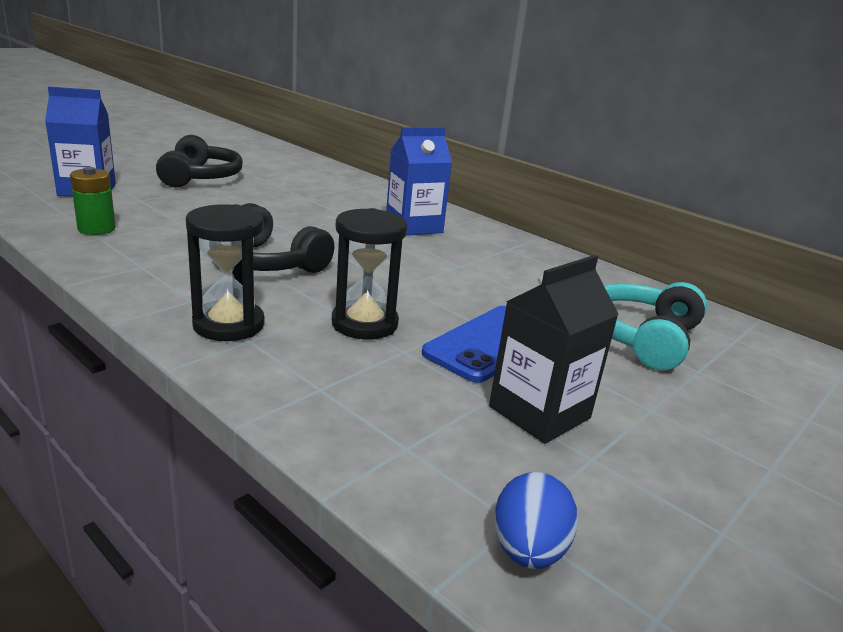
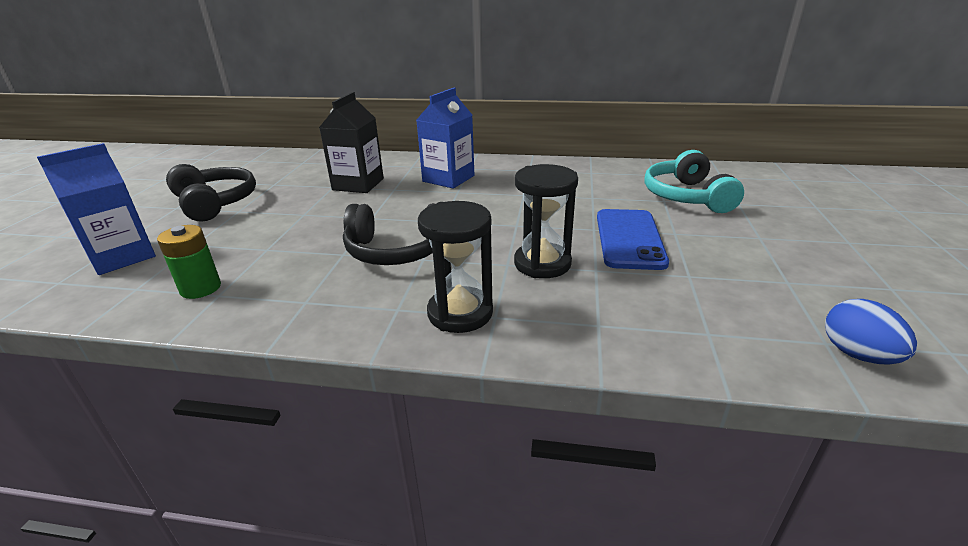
camera: 30 degrees left, 5 degrees up
black carton [489,255,619,444] -> black carton moved to [319,92,384,193]

